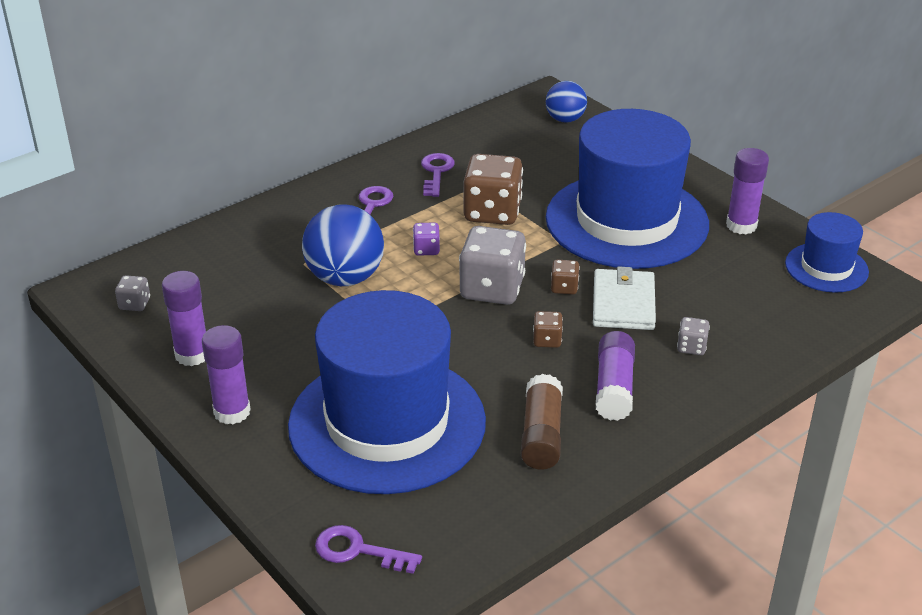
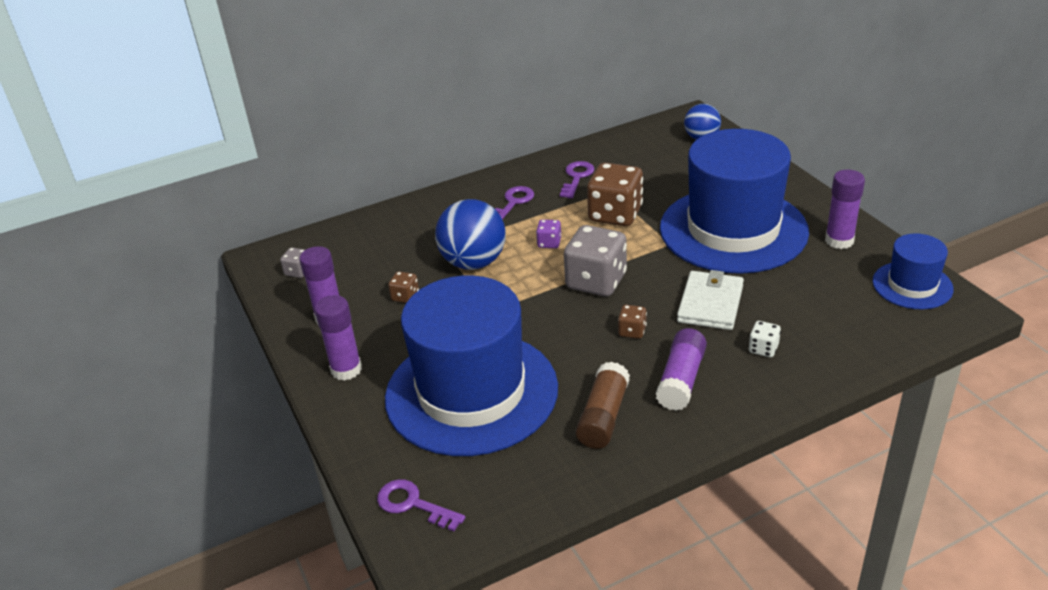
camera: 15 degrees right, 0 degrees up
brown dice [551,259,580,295] -> brown dice moved to [388,271,419,303]
grey dice [677,317,710,355] -> white dice [749,321,781,357]

